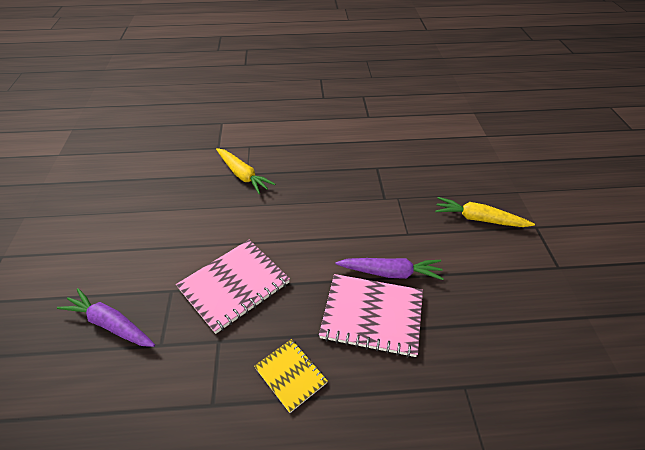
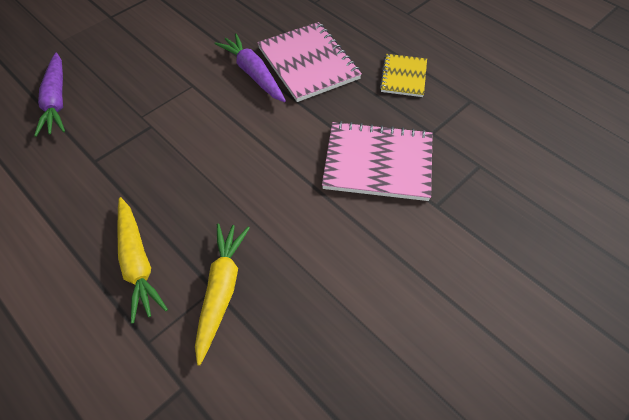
camera: 130 degrees left, 10 degrees up
purple carrot [57,288,155,347] -> purple carrot moved to [34,53,65,137]
yellow carrot [435,197,535,227] -> yellow carrot moved to [118,197,168,324]

